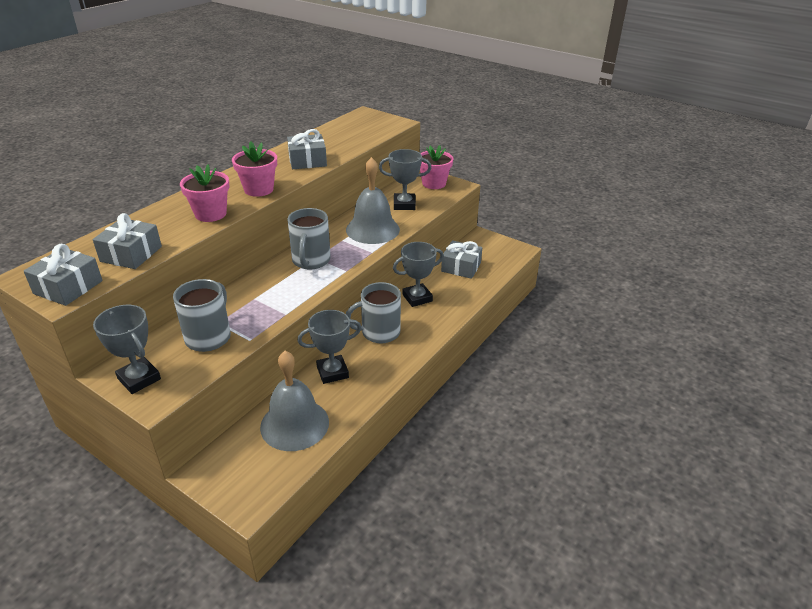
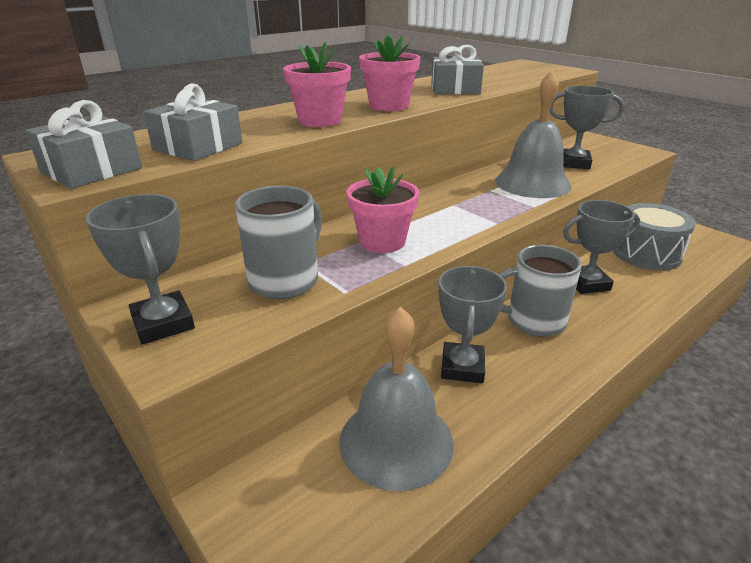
camera: 15 degrees right, 5 degrees down
grey mug [287,208,331,269] -> none
grey trophy [298,310,361,384] -> grey trophy turned 75 degrees counterclockwise [438,266,507,383]
pink flower pot [420,145,453,189] -> pink flower pot moved to [347,166,419,253]
grey gift [441,240,482,279] -> grey drum [613,203,696,271]

